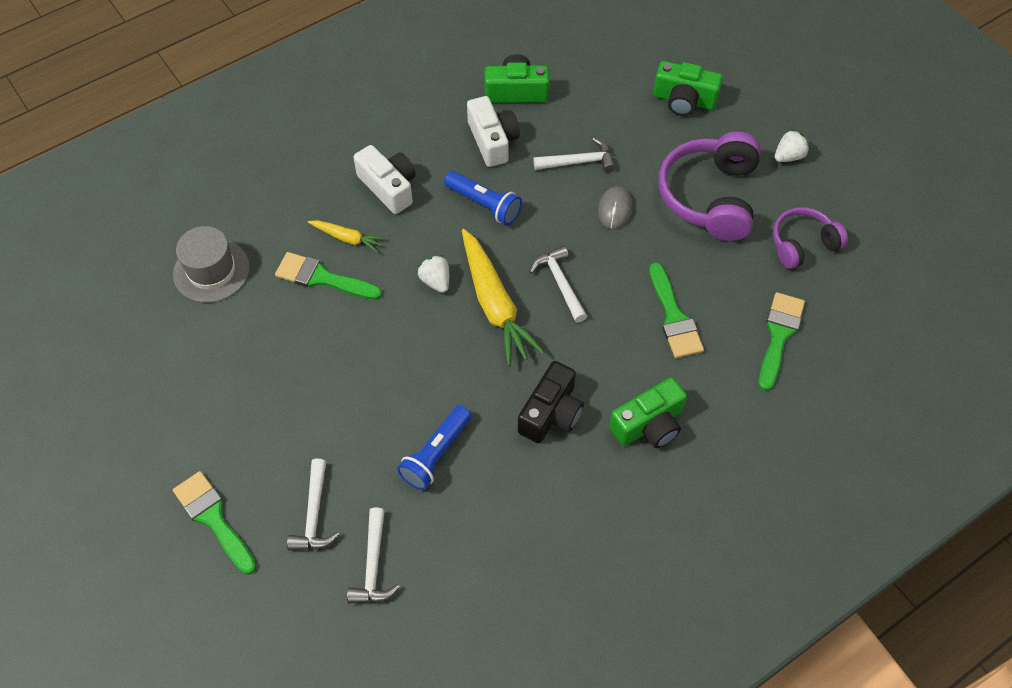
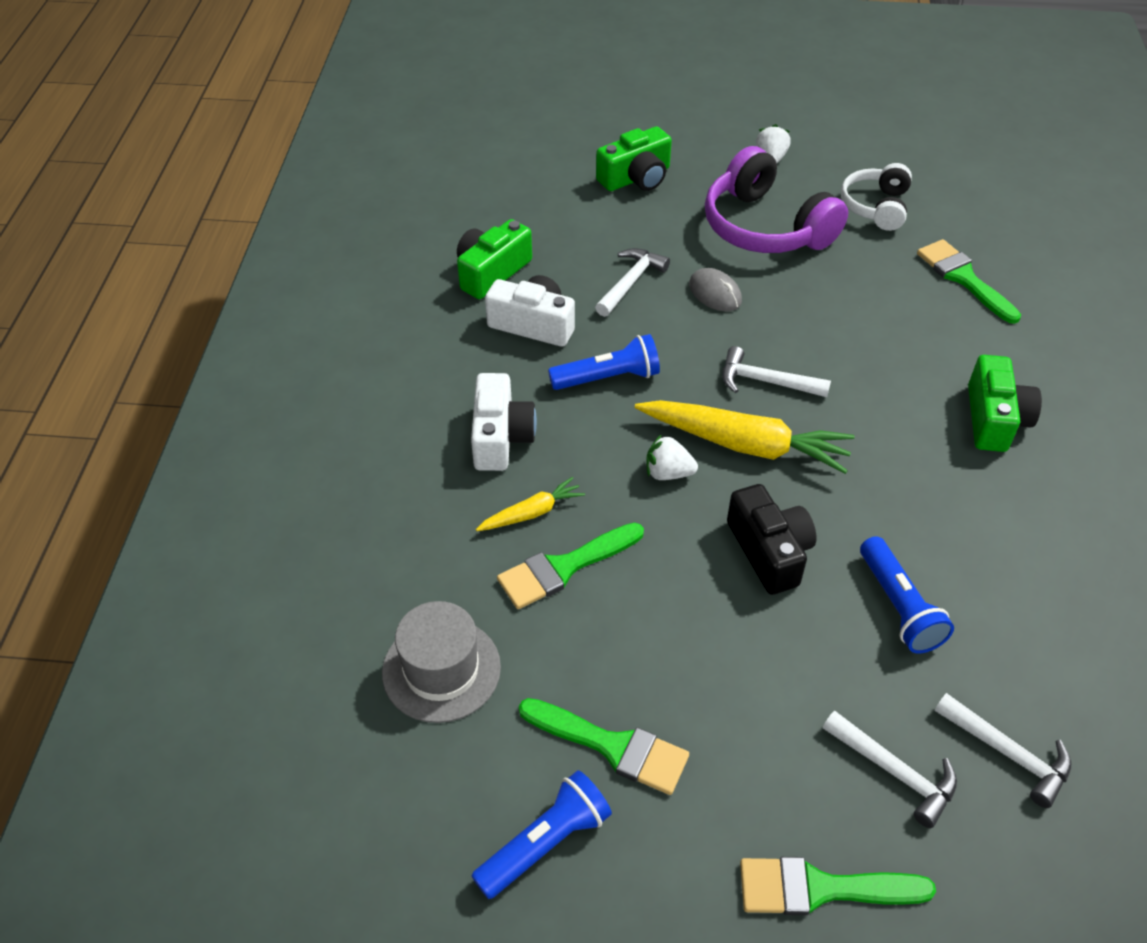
camera: 50 degrees left, 10 degrees down
white camera [354,145,416,214] -> white camera turned 90 degrees clockwise [471,373,537,471]
black camera [518,361,584,443] -> black camera moved to [727,484,817,595]
green brush [649,262,704,358] -> green brush moved to [519,698,689,795]
purple headphones [773,207,848,269] -> white headphones [841,163,912,231]
none -> blue flashlight [472,770,612,899]

